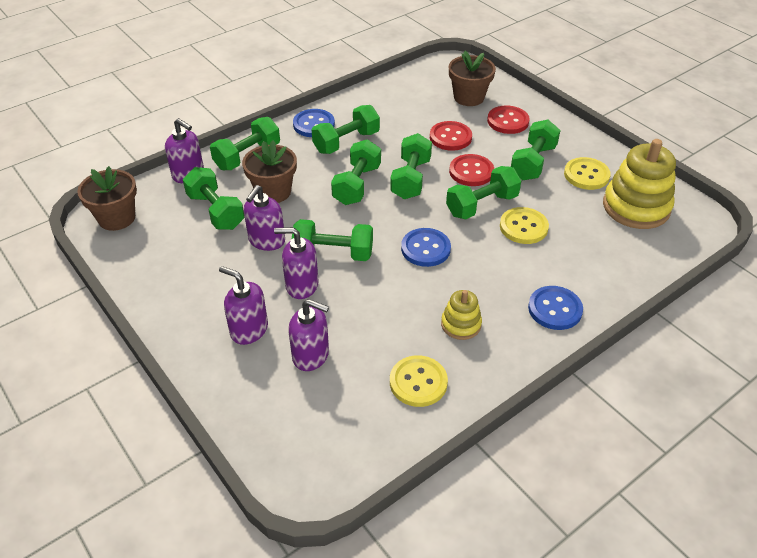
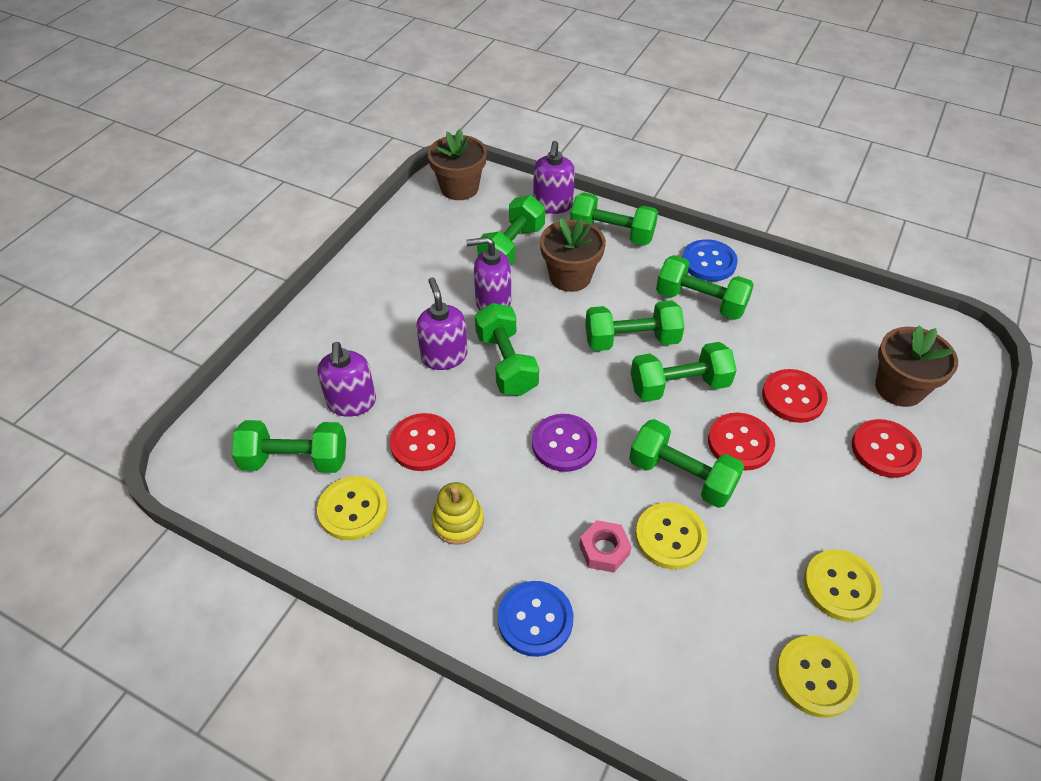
camera: 65 degrees right, 5 degrees up
purple soap dispenser [219,266,268,345] -> none
blue button [401,228,451,267] -> purple button [532,414,597,472]
green dumbbell [511,120,561,180] -> green dumbbell moved to [231,420,346,473]
yellow stacking toy [603,139,676,229] -> yellow button [776,635,860,718]
none -> red button [390,413,456,471]
none -> pink nut [579,520,632,573]

